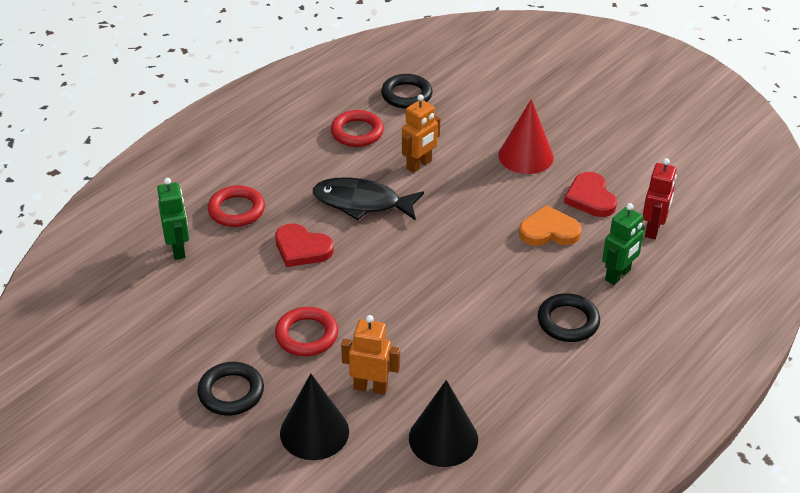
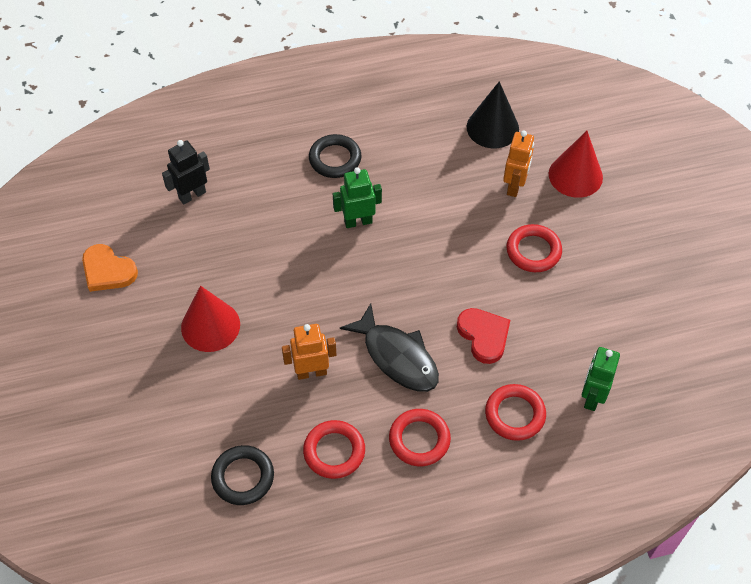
camera: 145 degrees left, 15 degrees up
black ring [197,362,264,416] -> none
black cone [280,373,349,460] -> red cone [549,131,603,198]
orange robot [341,315,400,395] -> orange robot turned 120 degrees counterclockwise [503,130,534,197]
orange heart [519,205,581,246] -> orange heart moved to [82,244,138,292]
red heart [564,172,617,217] -> none
green robot [602,203,645,285] -> green robot moved to [333,167,382,228]
red robot [643,158,677,239] -> black robot [162,140,210,204]
none -> red ring [389,409,451,466]

